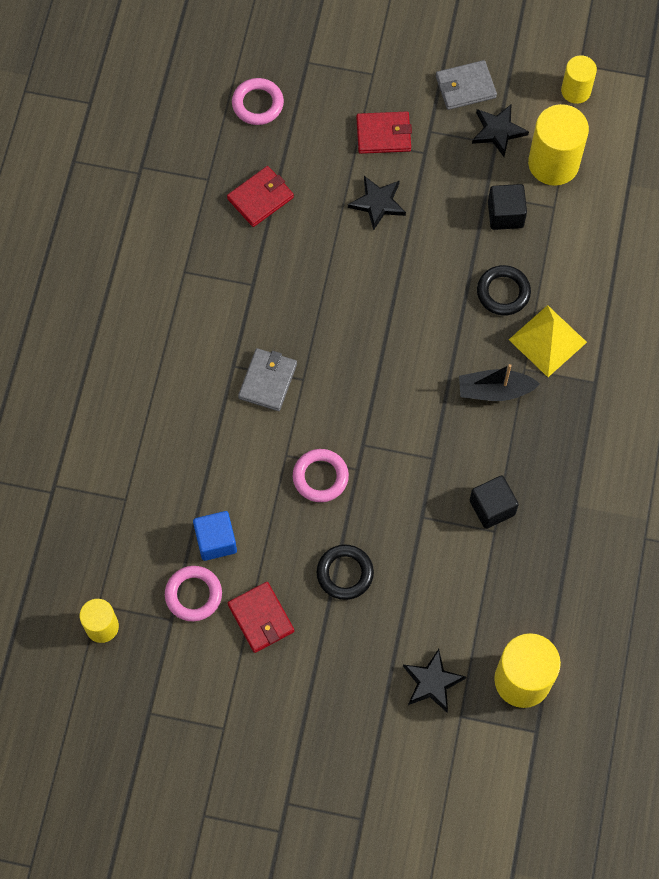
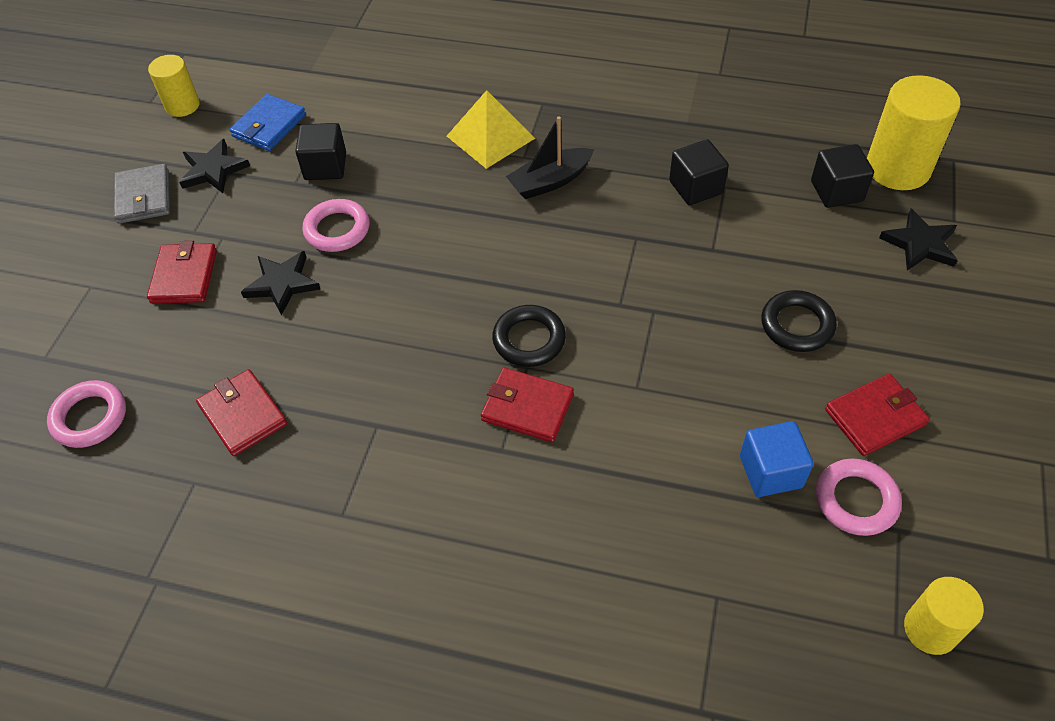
camera: 85 degrees left, 15 degrees down
grey wallet [238,348,297,411] -> red wallet [481,367,574,442]
pink ring [293,449,349,502] -> pink ring moved to [302,199,369,252]
black boat [459,364,540,401] -> black boat turned 60 degrees clockwise [506,116,594,199]
black ring [477,265,531,316] -> black ring moved to [492,305,566,367]
yellow cylinder [528,104,589,186] -> blue wallet [230,94,306,151]
none -> black cube [811,144,874,208]

